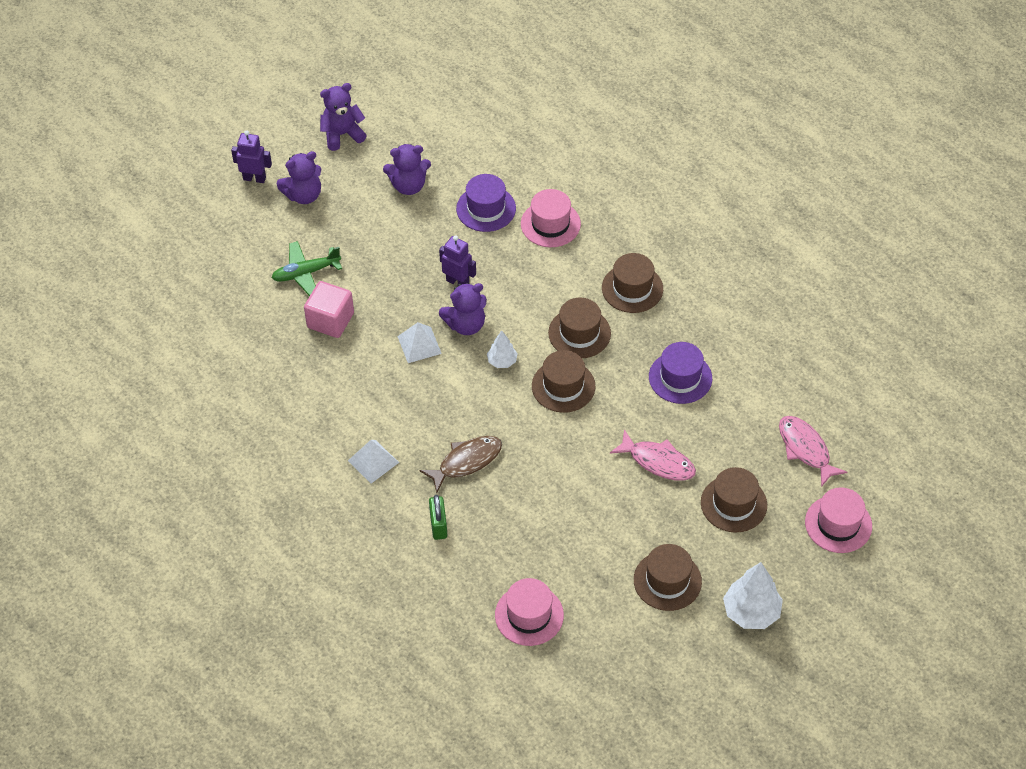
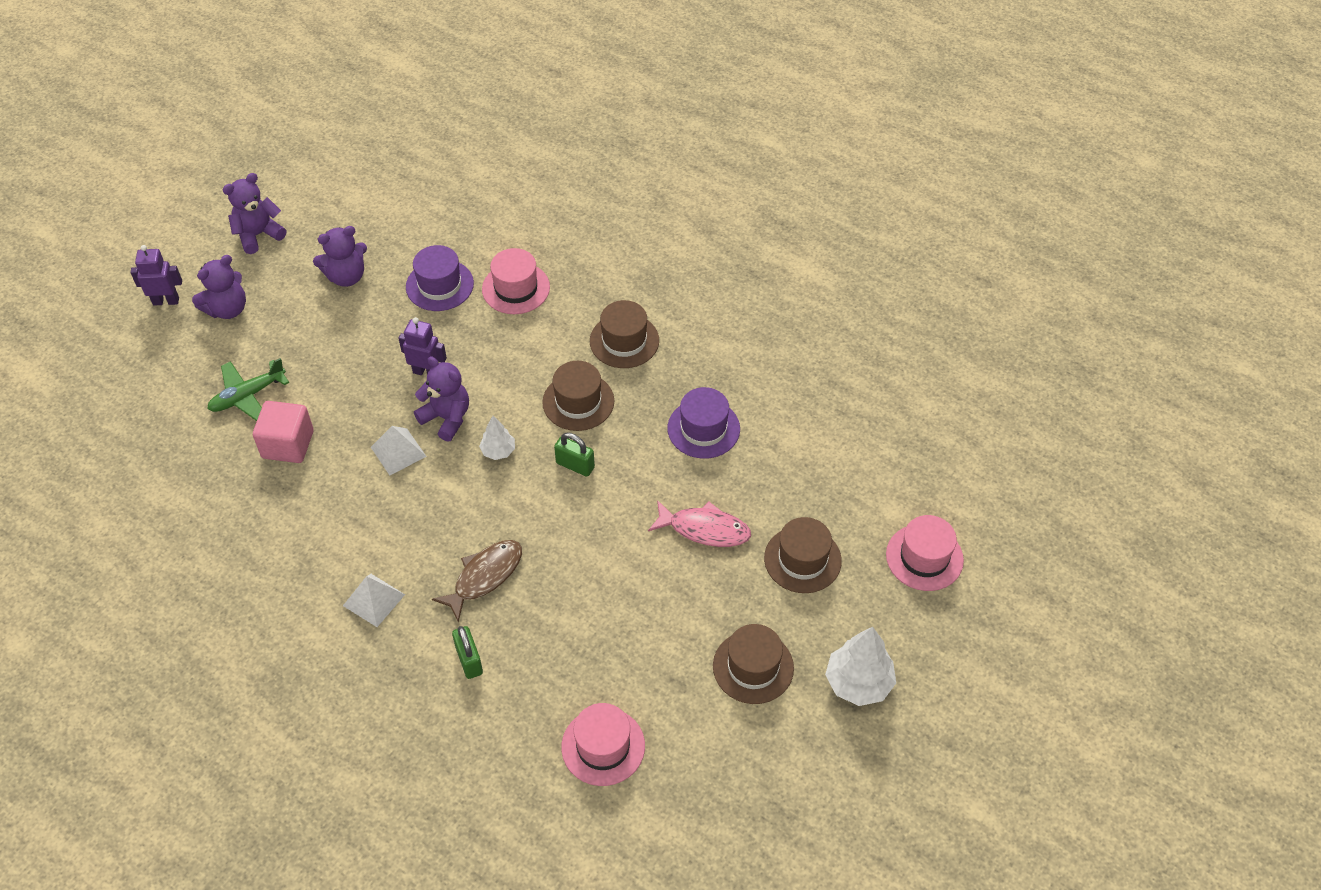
camera: 15 degrees left, 0 degrees up
purple teddy bear [439,283,487,335] -> purple teddy bear turned 105 degrees counterclockwise [414,357,469,442]
brown hat [532,350,596,413] -> green padlock [554,433,595,477]
pink fish [779,416,847,487] -> none

